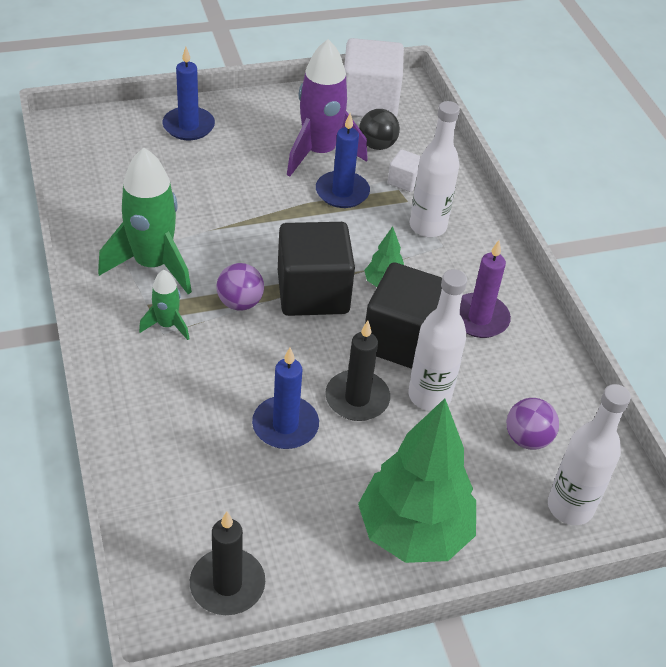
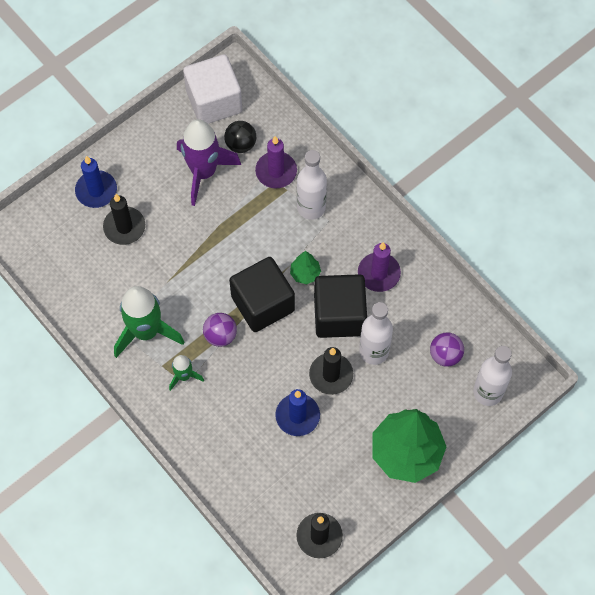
camera: 20 degrees left, 20 degrees up
blue candle [316,113,370,208] -> none
white cube [388,149,421,192] -> purple candle [255,136,297,188]
none -> black candle [103,194,145,245]

